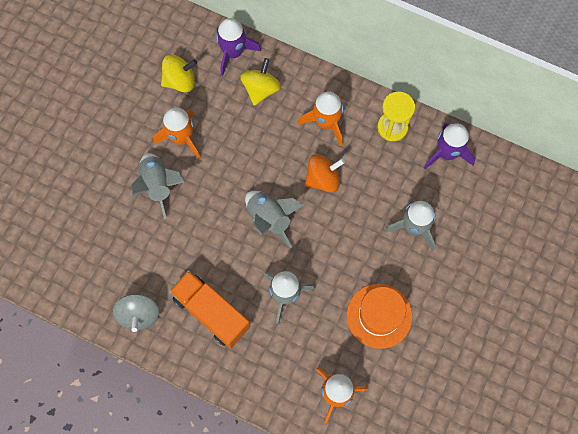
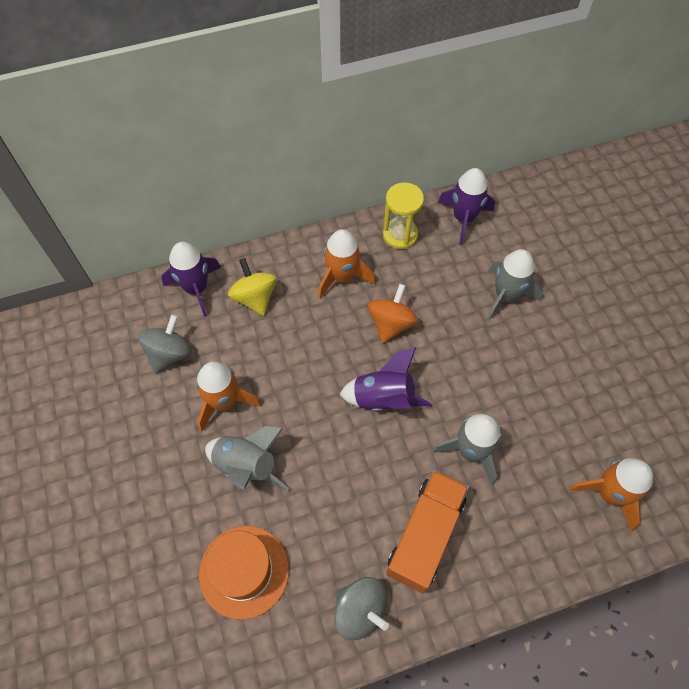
camera: 45 degrees left, 10 degrees down
yellow spinning top [161,55,197,92] -> grey spinning top [138,314,192,373]
orange truck [169,270,250,349] -> orange truck turned 120 degrees clockwise [386,470,469,594]
grey rocket [245,191,305,249] -> purple rocket [339,347,432,411]
orange hat [347,284,412,349] -> orange hat moved to [199,526,289,620]

